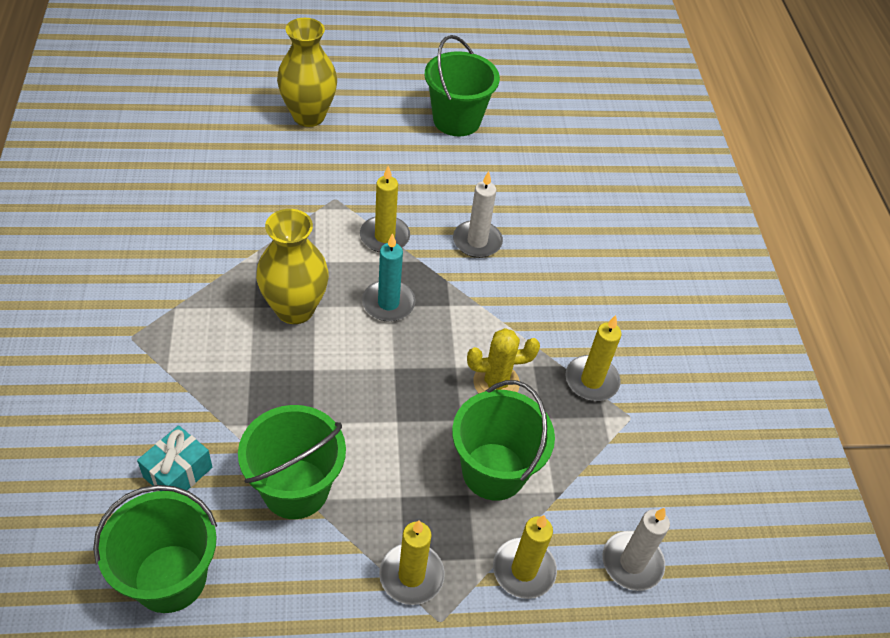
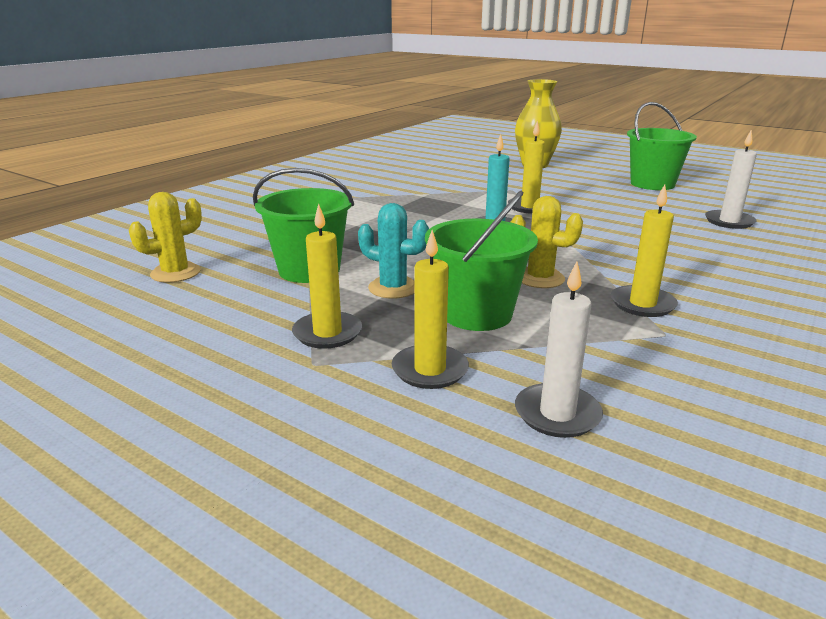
camera: 45 degrees right, 25 degrees down
green bucket [93,485,217,613] -> yellow cactus [129,192,202,283]
turquoise gift [137,425,212,491] -> none
yellow vase [256,209,329,324] -> none
white candle [453,171,503,258] -> white candle moved to [705,130,757,229]
none -> turquoise cactus [358,203,429,299]

